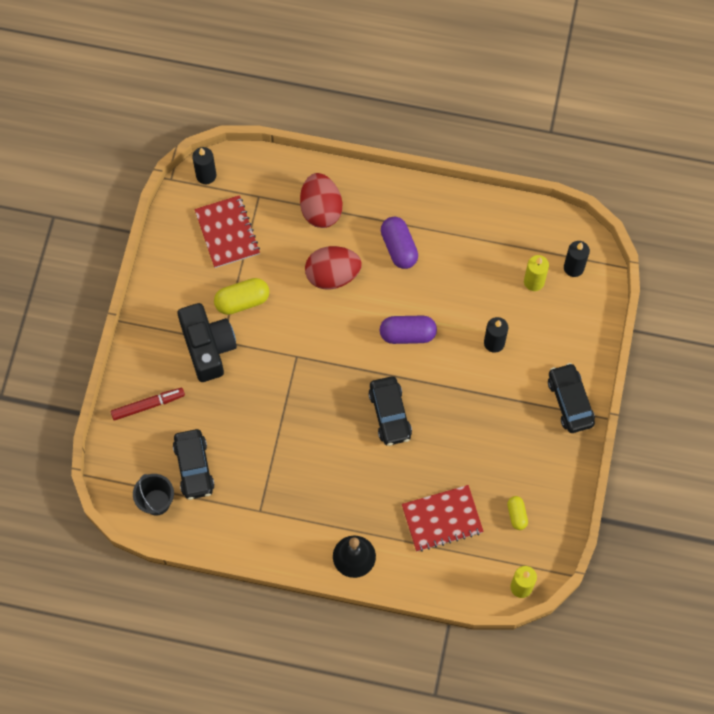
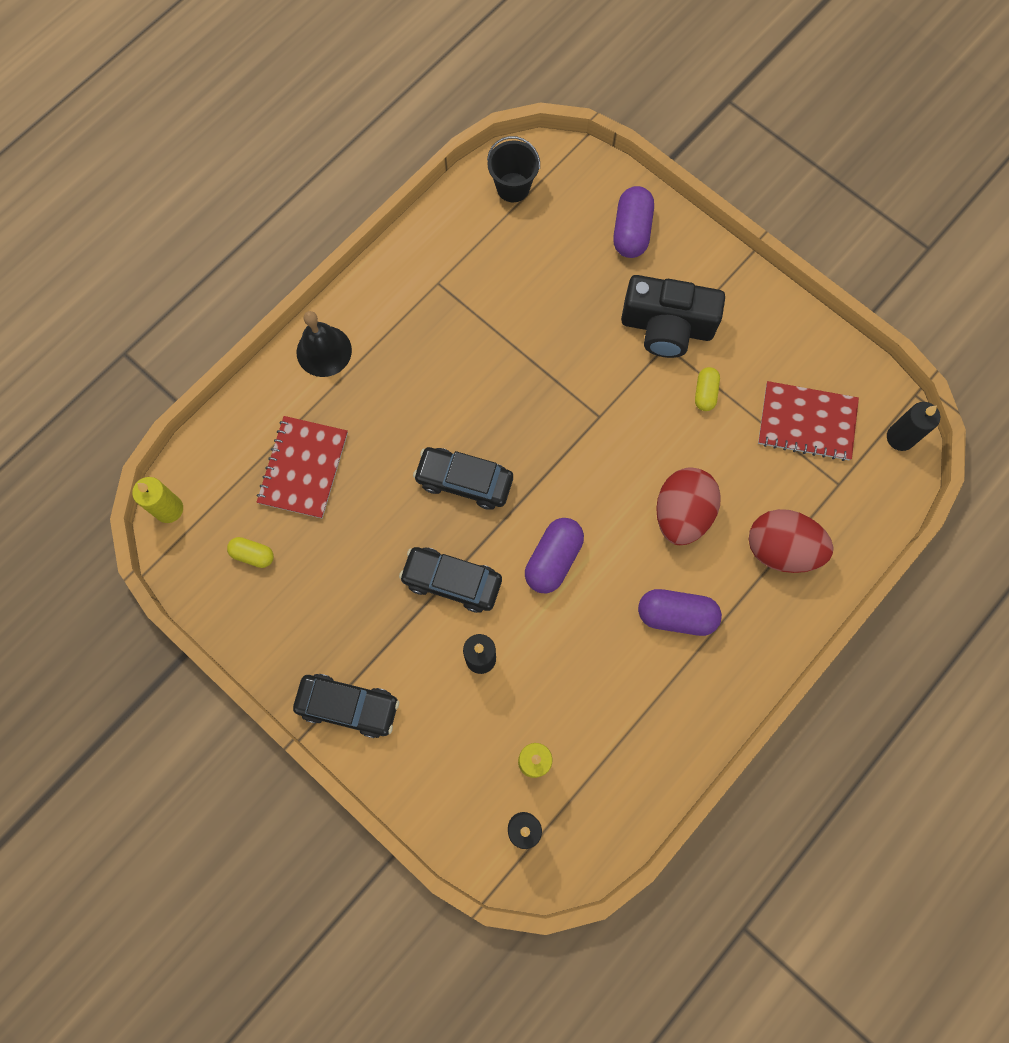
camera: 120 degrees right, 5 degrees up
red marker [111,388,185,421] -> purple capsule [613,186,654,258]
black car [173,429,215,500] -> black car moved to [399,547,502,613]
yellow capsule [214,278,269,315] -> yellow capsule [695,367,720,411], size x0.59

